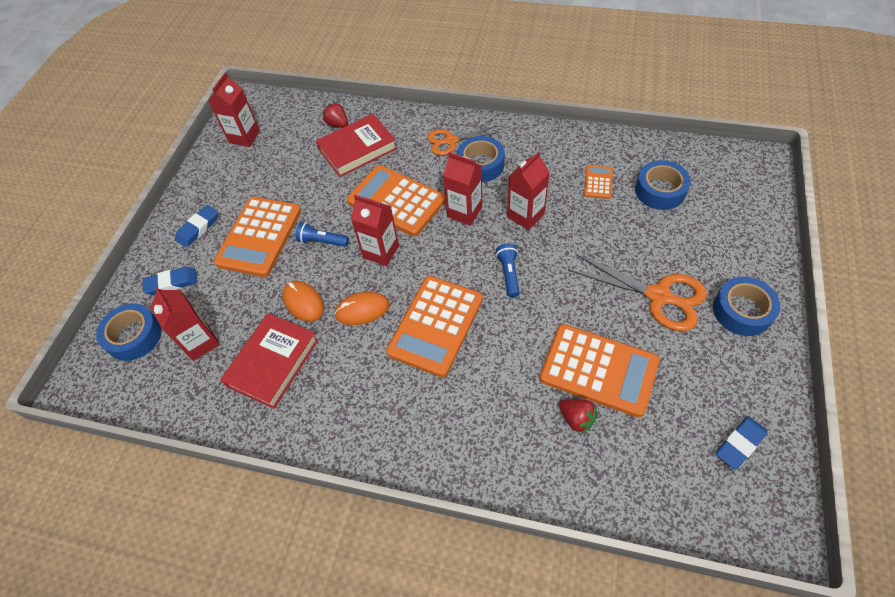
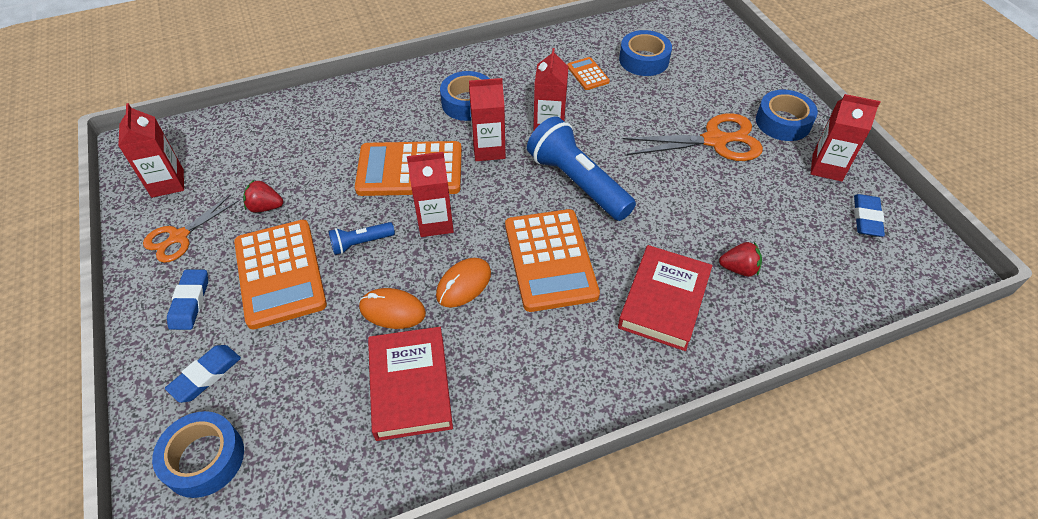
camera: 40 degrees left, 5 degrees down
red carton [150,287,220,361] -> red carton moved to [810,94,880,182]
red book [316,114,397,177] -> red book moved to [618,245,712,351]
red strawberry [322,102,348,128] -> red strawberry moved to [243,179,283,213]
orange scissors [427,125,500,155] -> orange scissors moved to [143,194,239,263]
blue flashlight [496,243,519,297] -> blue flashlight [527,116,636,221], size x2.07
orange calculator [540,324,660,417] -> none

